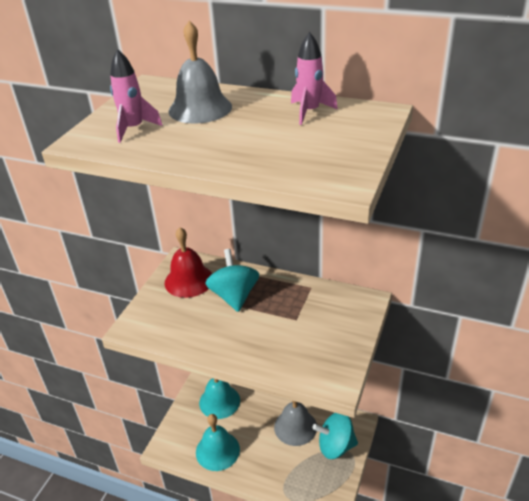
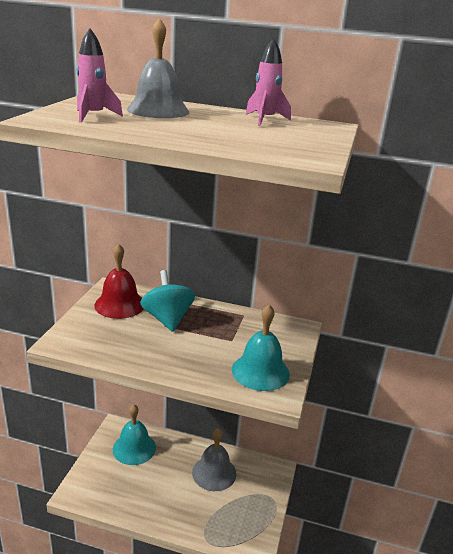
camera: 10 degrees left, 10 degrees down
turquoise bell [196,414,240,471] -> turquoise bell moved to [232,304,290,391]
turquoise spinning top [313,413,358,459] -> none

